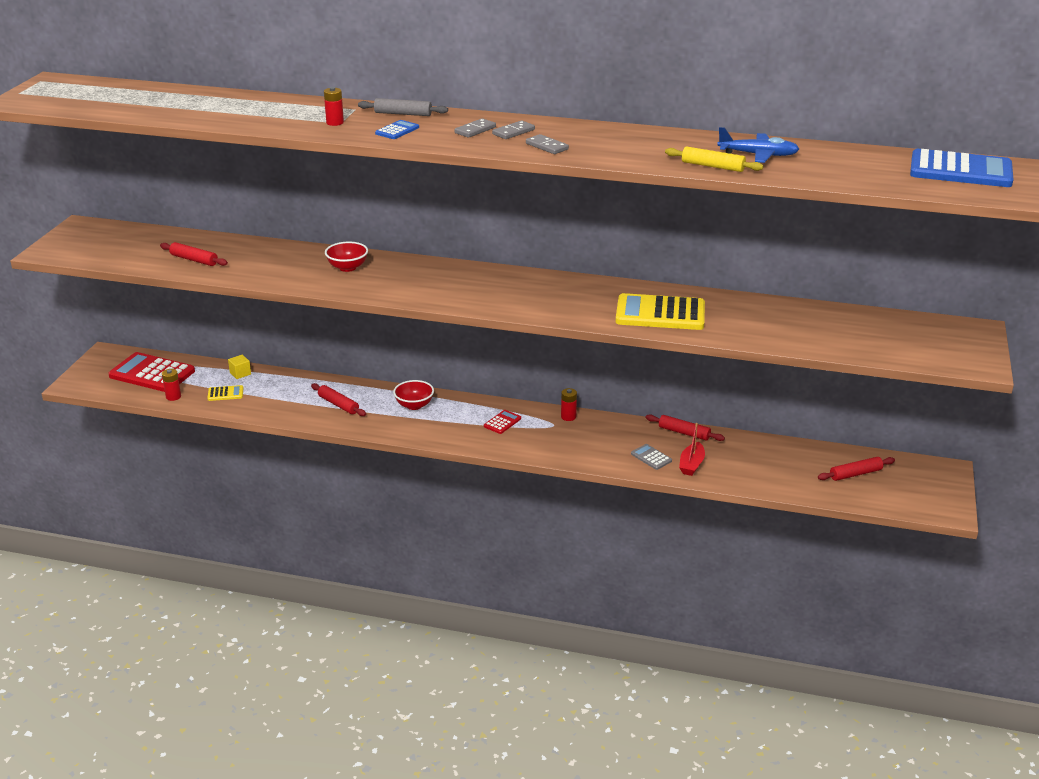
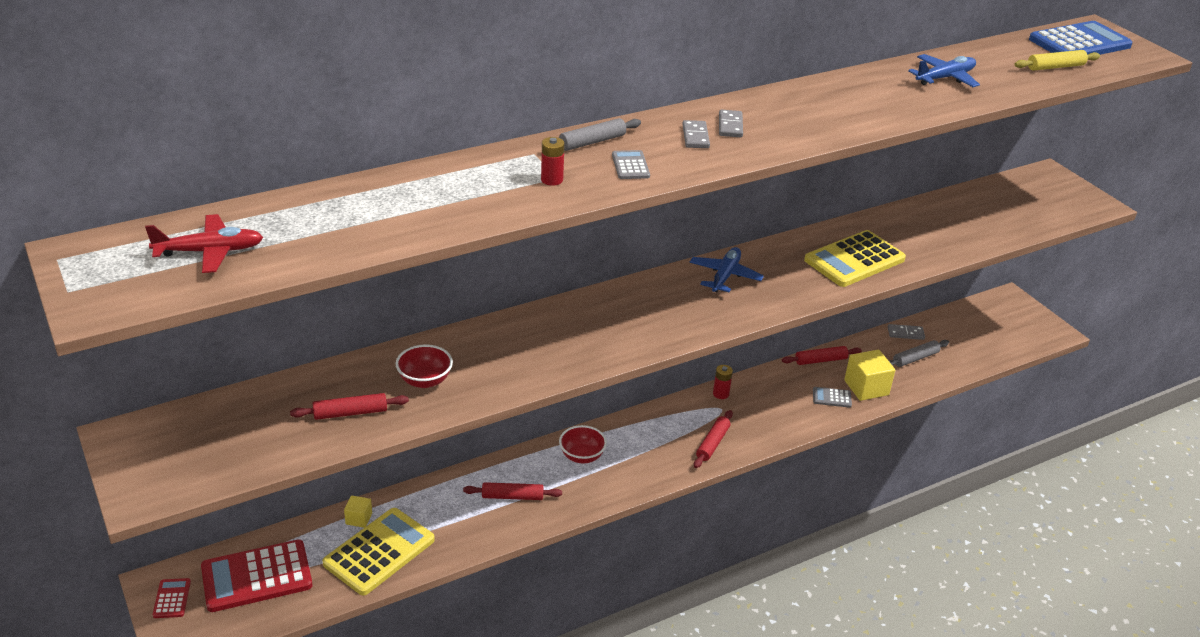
camera: 45 degrees left, 5 degrees up
red battery [162,369,181,401] -> none
yellow calculator [207,385,243,401] -> yellow calculator [322,508,435,596], size x2.21
red bowl [325,242,368,272] -> red bowl moved to [396,344,453,388]
blue calculator [375,120,419,139] -> grey calculator [612,150,650,179]
red calculator [484,410,521,434] -> red calculator moved to [153,578,191,618]
grey domino [526,134,569,154] -> grey domino moved to [888,324,925,340]
yellow rolling pin [665,146,763,172] -> yellow rolling pin moved to [1015,50,1100,71]
red boat [679,423,705,476] -> yellow cube [844,350,895,401]
red rolling pin [818,457,895,481] -> red rolling pin moved to [694,410,733,468]
none -> red plane [145,214,263,273]
none -> blue plane [690,247,764,292]
none -> grey rolling pin [889,340,949,367]

